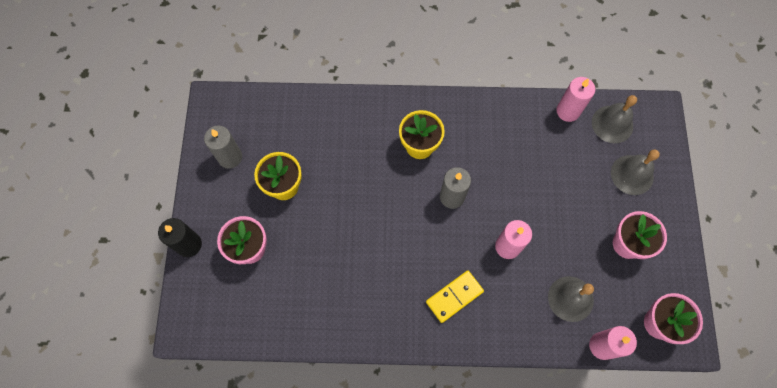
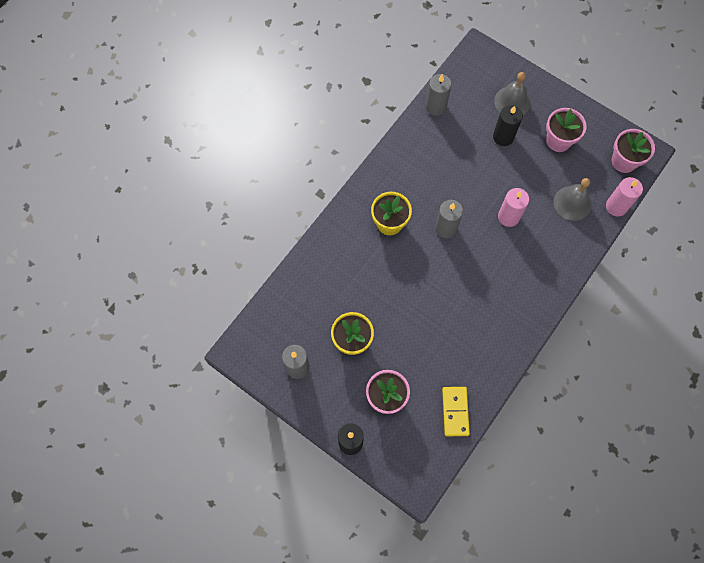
camera: 55 degrees left, 0 degrees up
yellow domino [426,270,484,323] -> yellow domino moved to [442,387,470,436]
pink candle [556,77,595,122] -> grey candle [426,74,452,116]
grey bell [592,95,637,143] -> none
none -> black candle [493,105,523,146]

